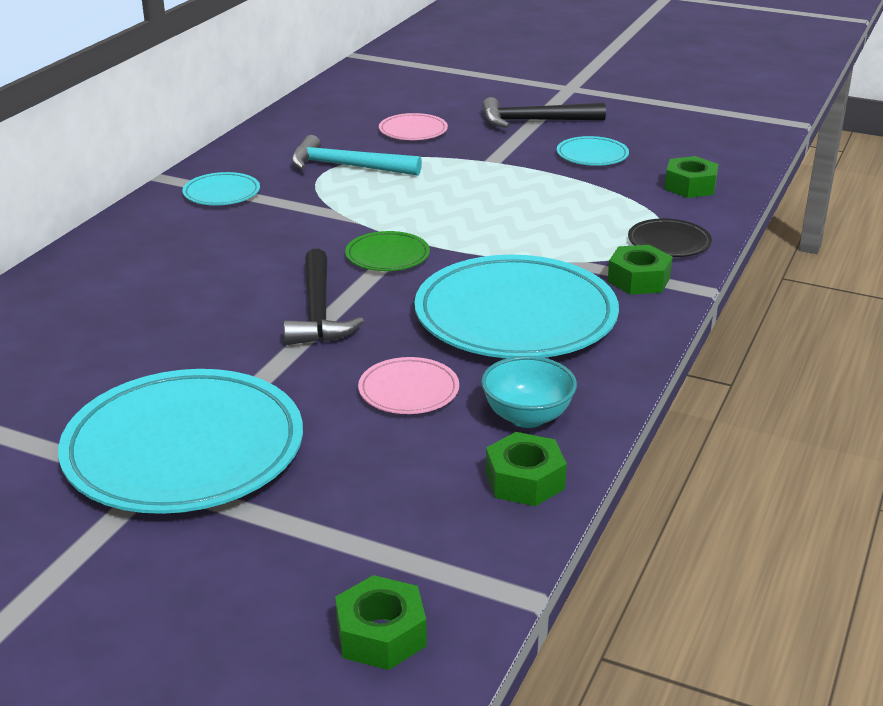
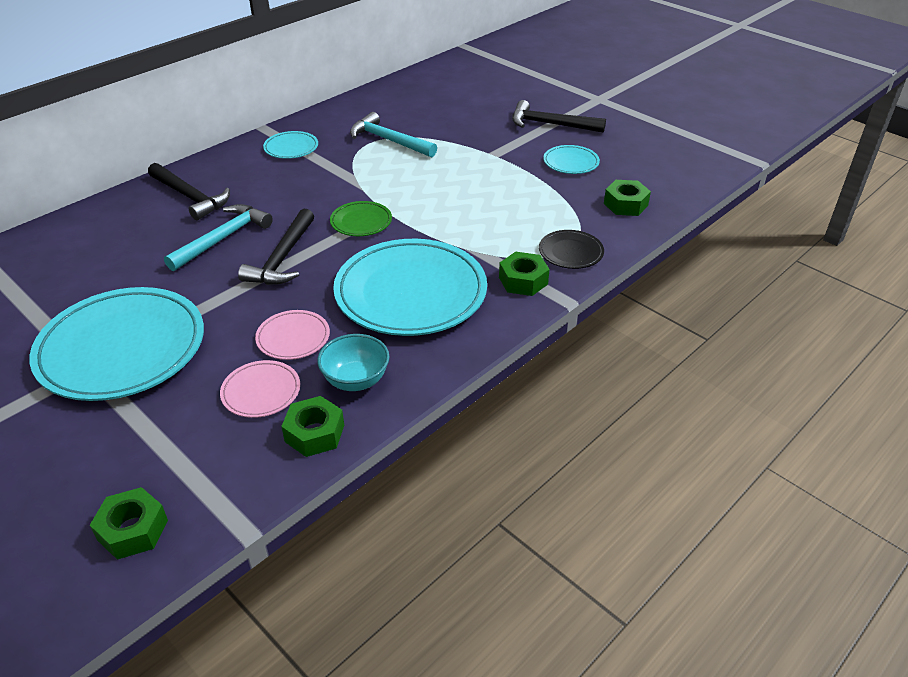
camera: 20 degrees right, 10 degrees up
pink plate [379,113,448,140] -> pink plate moved to [220,360,300,418]
none -> black hammer [148,163,230,220]
none -> turquoise hammer [164,204,273,271]

